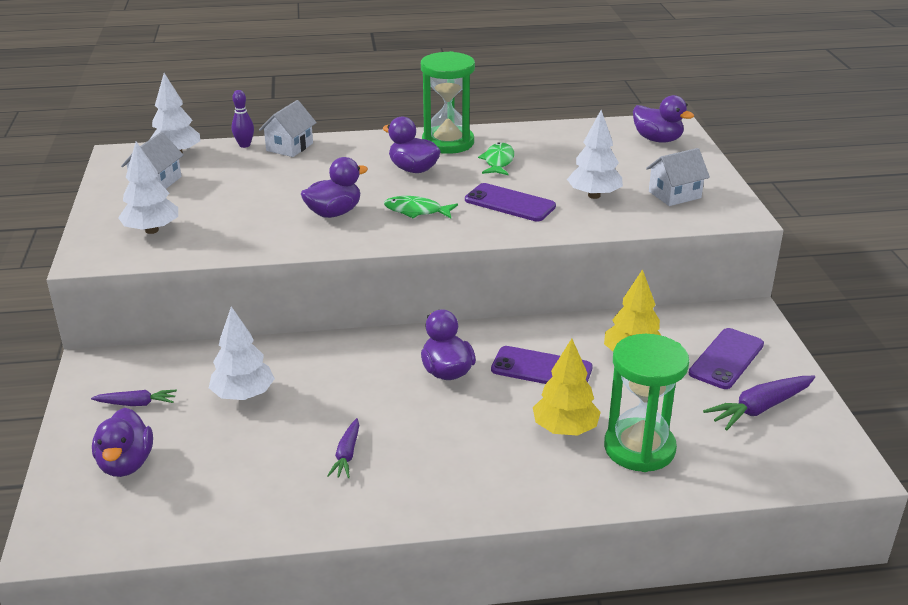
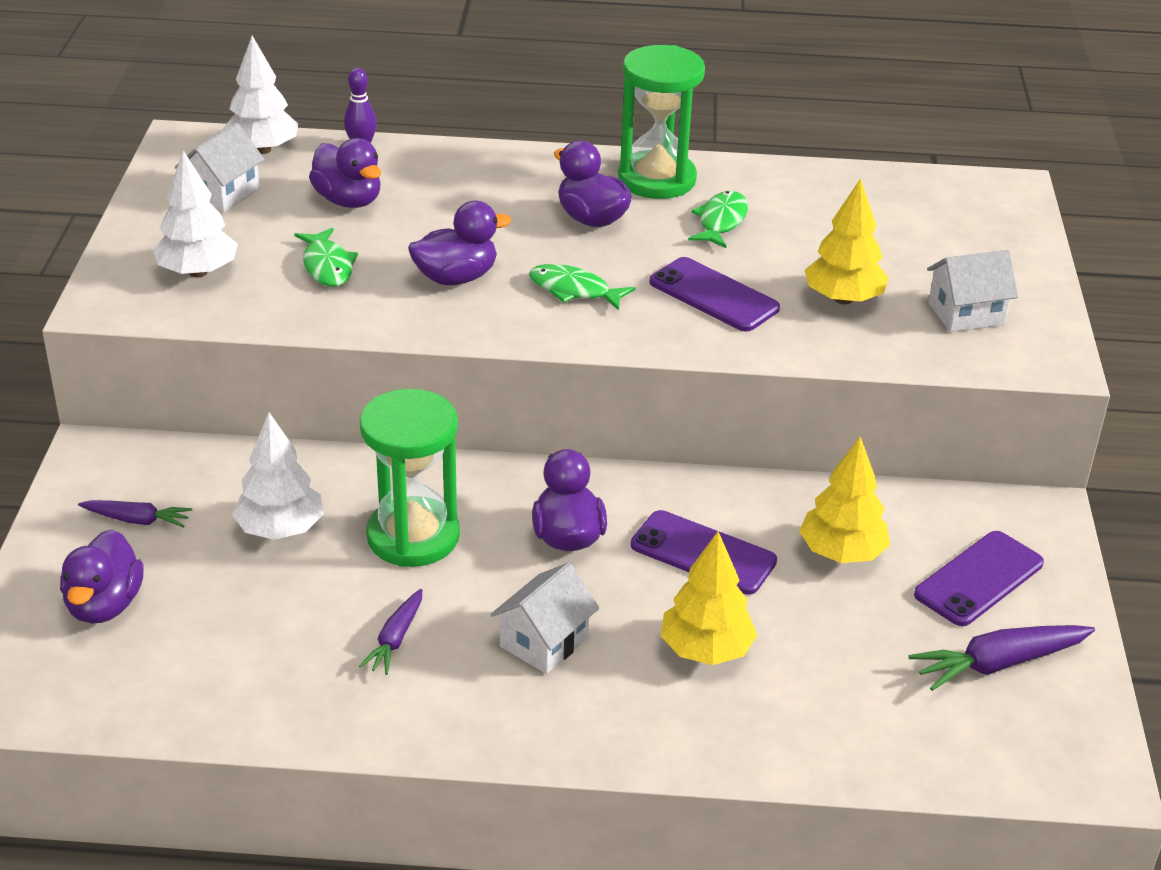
camera: 10 degrees right, 5 degrees up
white house [259,100,317,157] -> white house moved to [490,562,599,674]
white tree [567,110,623,199] -> yellow tree [805,178,889,304]
green hourglass [604,334,689,472] -> green hourglass moved to [360,389,460,567]
purple duck [633,95,694,143] -> purple duck moved to [309,138,381,208]
none -> green fish [294,228,358,287]

